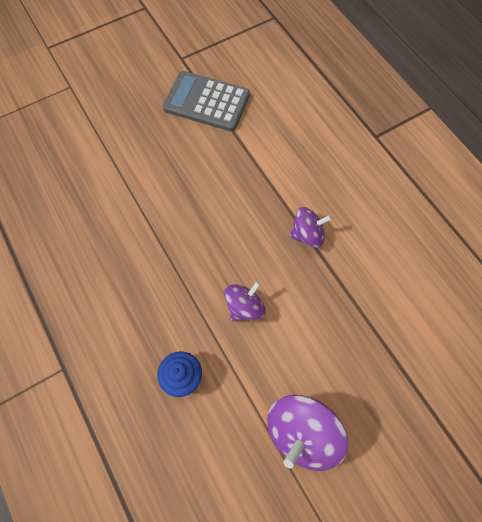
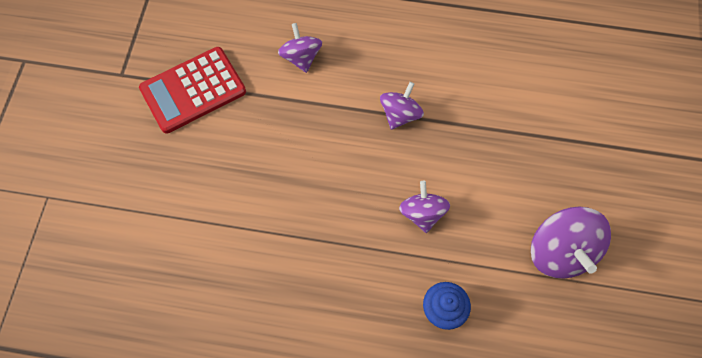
camera: 50 degrees left, 0 degrees up
grey calculator [163,71,250,131] -> red calculator [139,47,246,134]
none -> purple spinning top [278,23,322,73]

